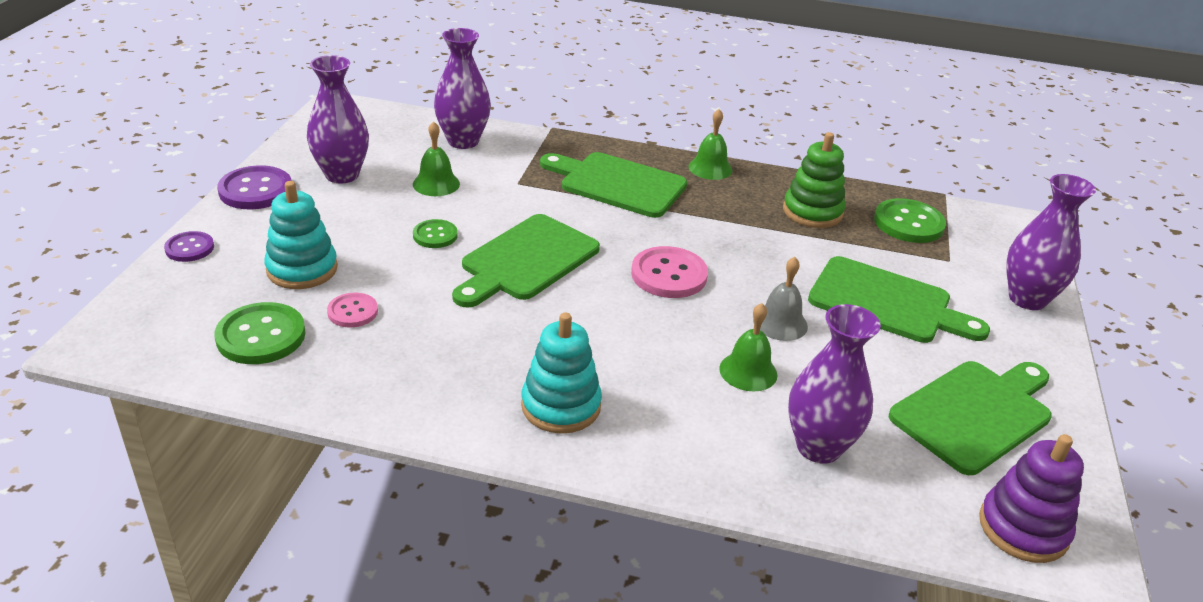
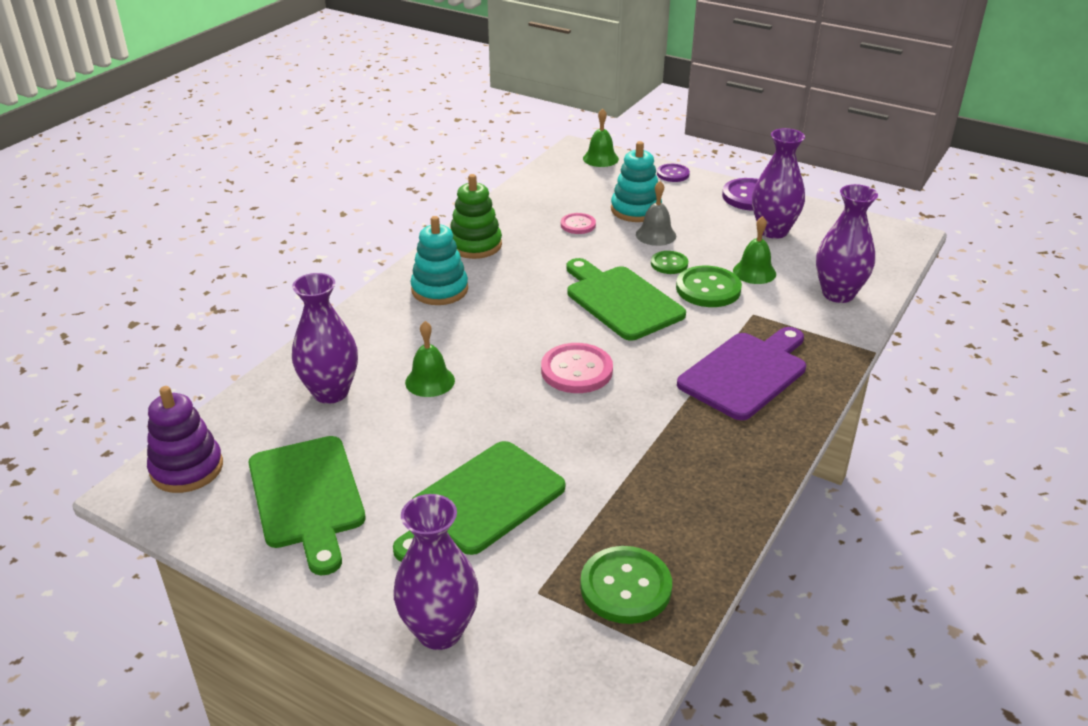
camera: 110 degrees right, 0 degrees up
green button [215,302,306,364] -> green button moved to [676,266,742,307]
green cutting board [540,152,687,218] -> purple cutting board [677,327,806,420]
green bell [689,109,732,180] -> green bell moved to [583,108,619,167]
grey bell [753,257,808,341] -> grey bell moved to [636,181,676,246]
green stacking toy [783,132,846,228] -> green stacking toy moved to [450,174,502,259]

